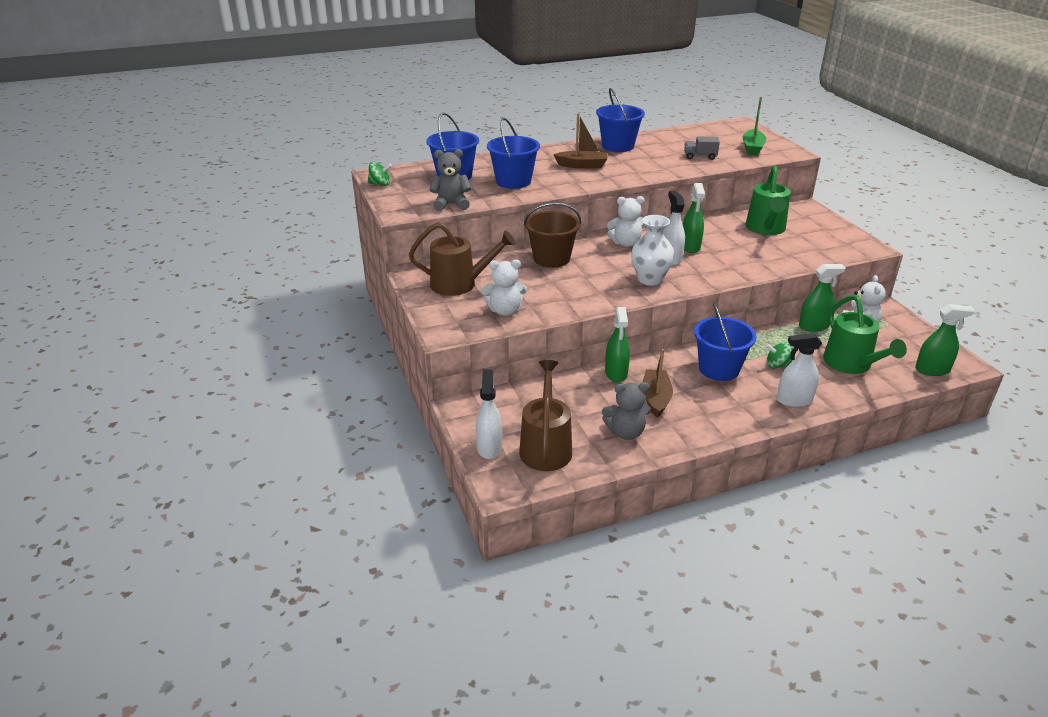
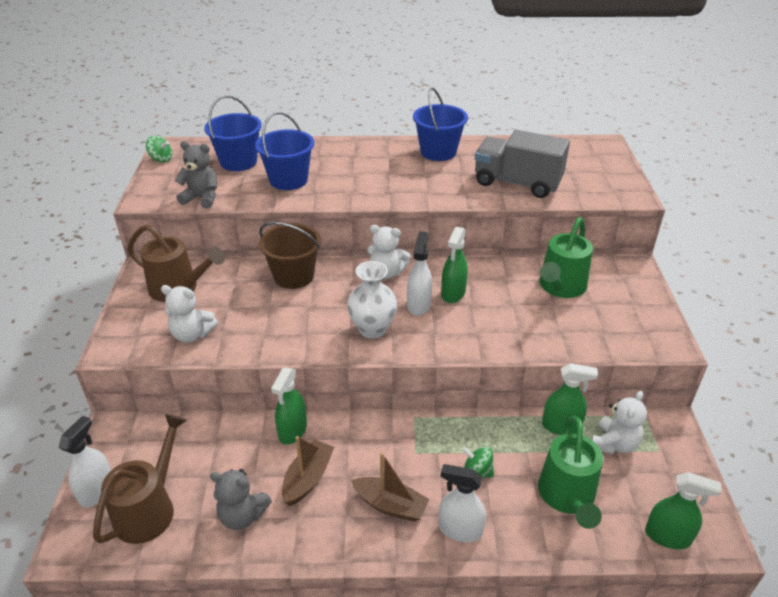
camera: 20 degrees right, 5 degrees up
brown boat [553,114,608,169] -> brown boat moved to [351,453,430,522]
grey truck [684,136,720,160] -> grey truck [475,130,570,198], size x2.22
blue bucket [694,303,757,381] -> none
green boat [742,97,766,155] -> none

